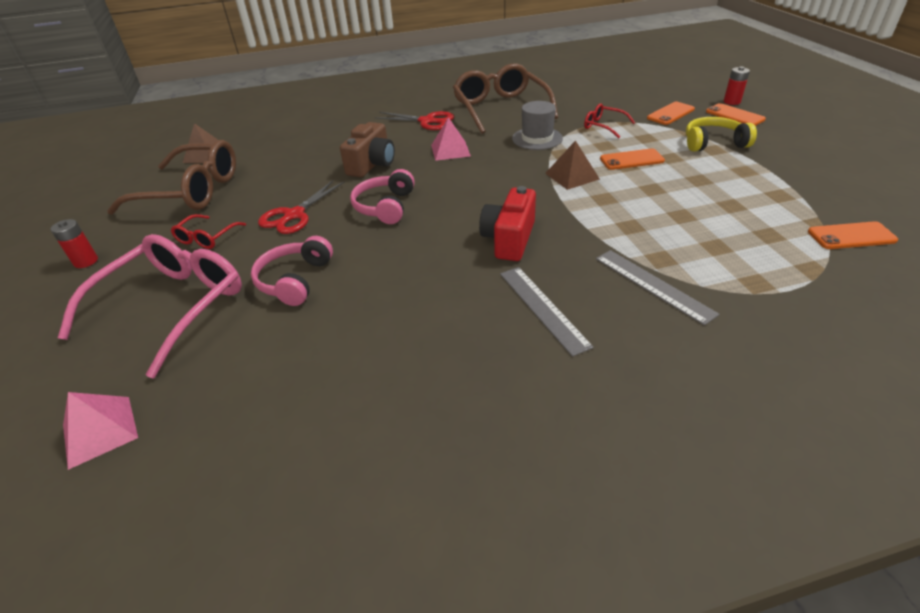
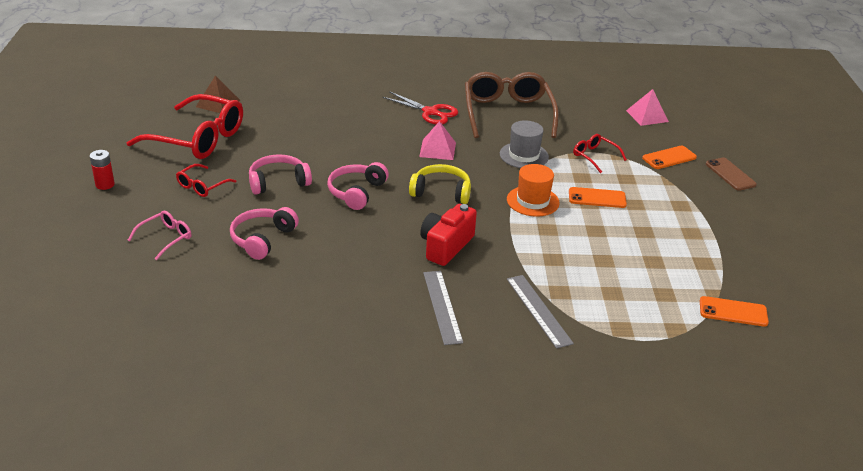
camera: 10 degrees right, 5 degrees down
pink glasses [58,234,242,378] -> pink glasses [128,211,191,260], size x0.46
pink pyramid [63,392,138,470] -> pink pyramid moved to [626,89,669,126]
brown glasses [107,140,236,215] -> red glasses [126,94,243,159]
red scissors [258,180,345,234] -> pink headphones [249,154,312,195]
brown camera [340,122,395,177] -> none
brown pyramid [545,140,600,190] -> orange hat [507,164,560,217]
yellow headphones [686,117,757,152] -> yellow headphones moved to [409,164,471,204]
orange phone [706,103,766,126] -> brown phone [706,158,757,191]
red battery [724,66,750,105] -> none

